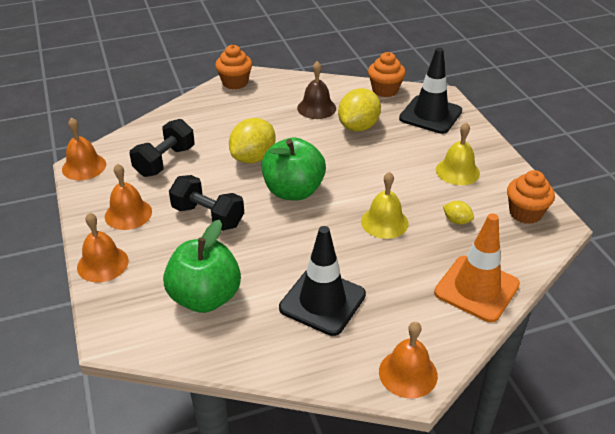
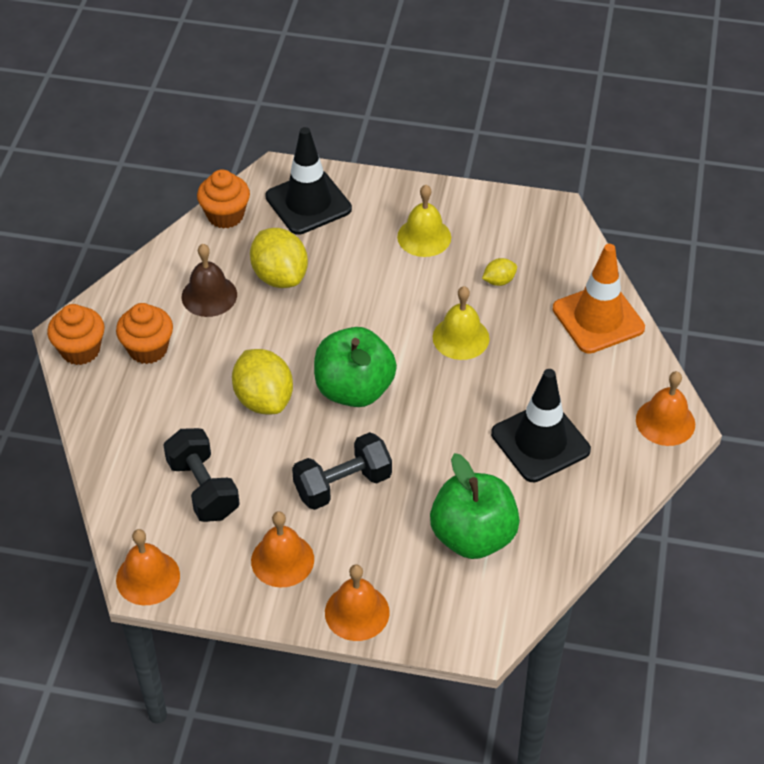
camera: 60 degrees left, 10 degrees up
orange cupcake [507,170,555,224] -> orange cupcake moved to [116,303,173,364]

